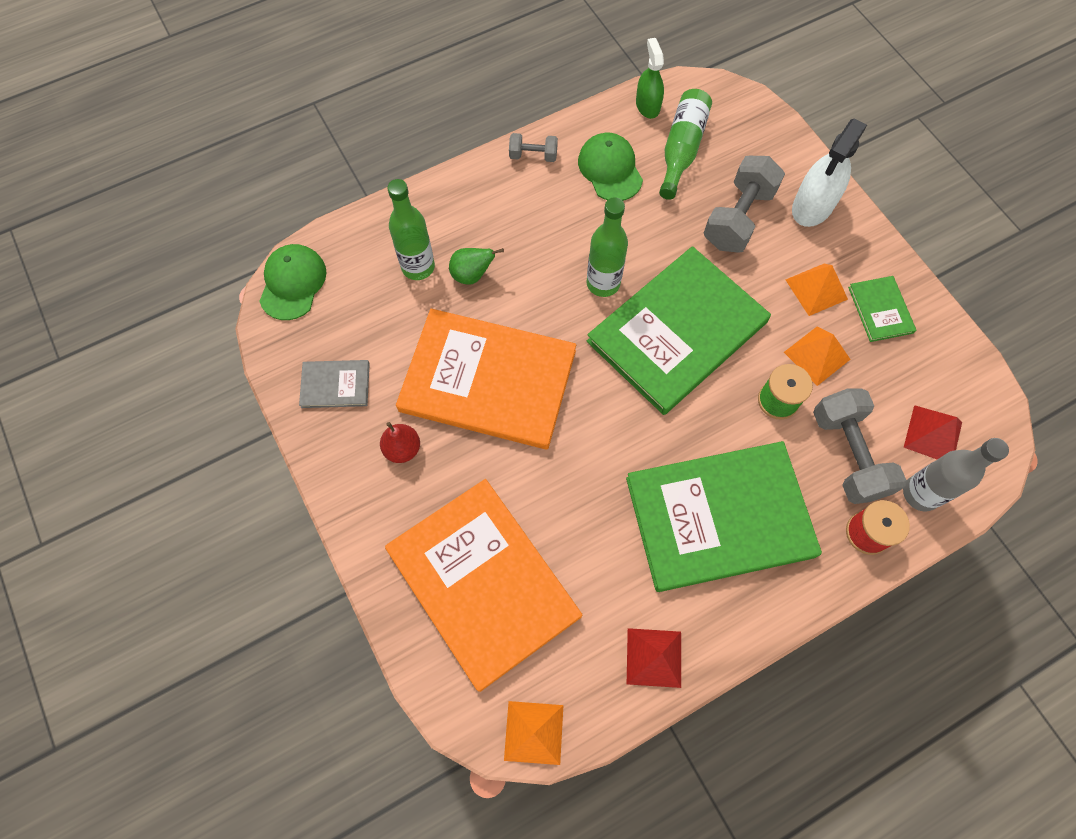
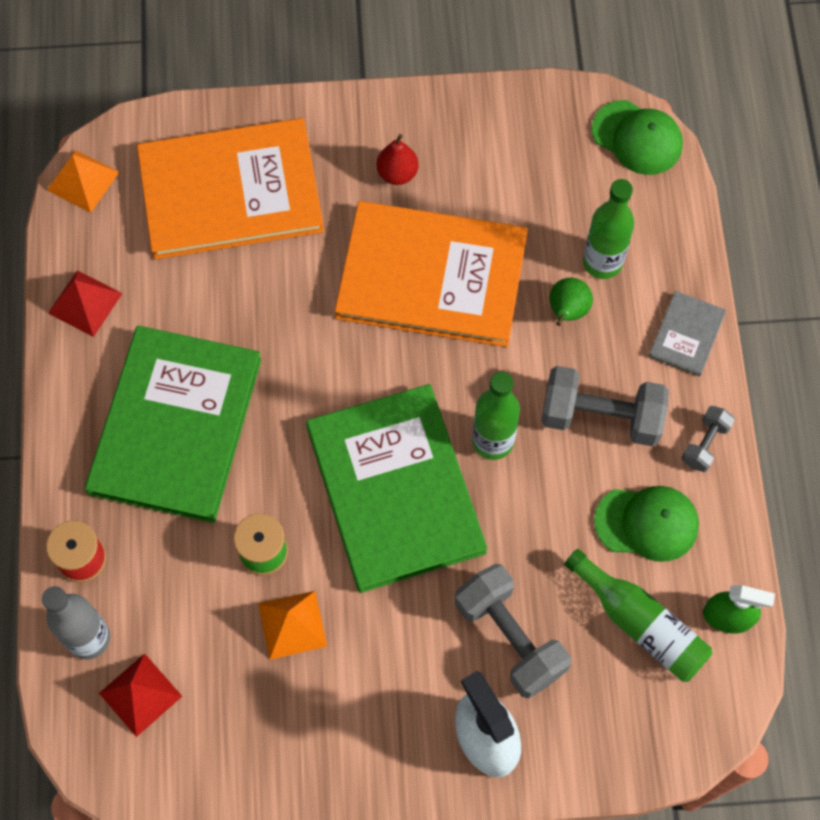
camera: 115 degrees right, 0 degrees up
grey book [299,360,370,408] -> grey book moved to [649,291,726,377]
orange book [396,309,576,450] -> orange book turned 60 degrees clockwise [335,201,528,347]
orange pyramid [786,264,848,316] -> none
grey dumbbell [813,389,907,504] -> grey dumbbell moved to [541,366,669,446]
green book [848,276,917,342] -> none

